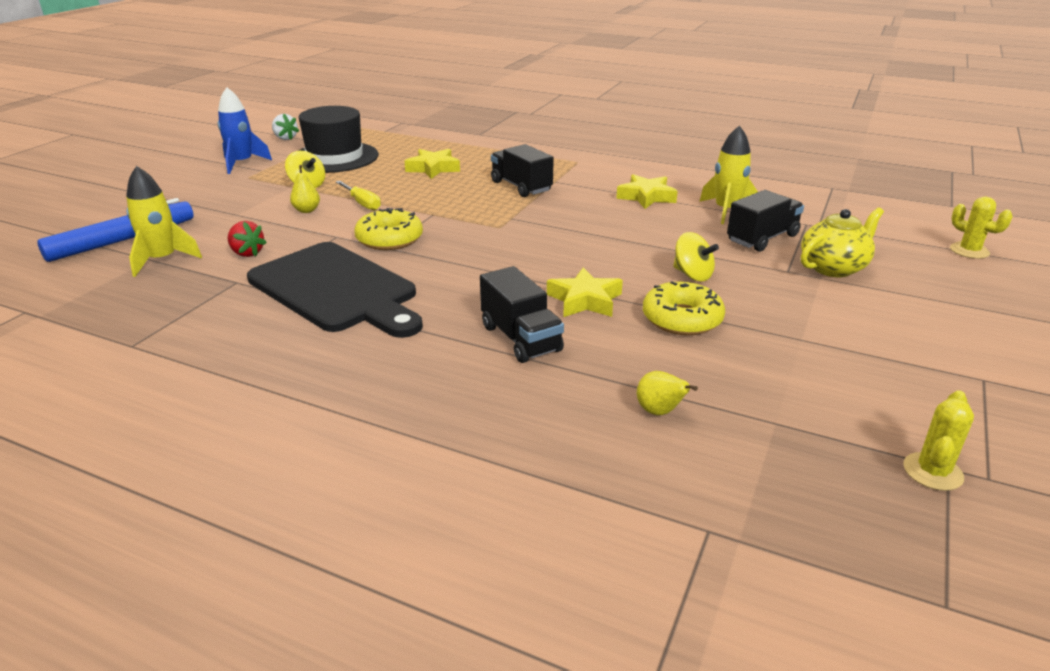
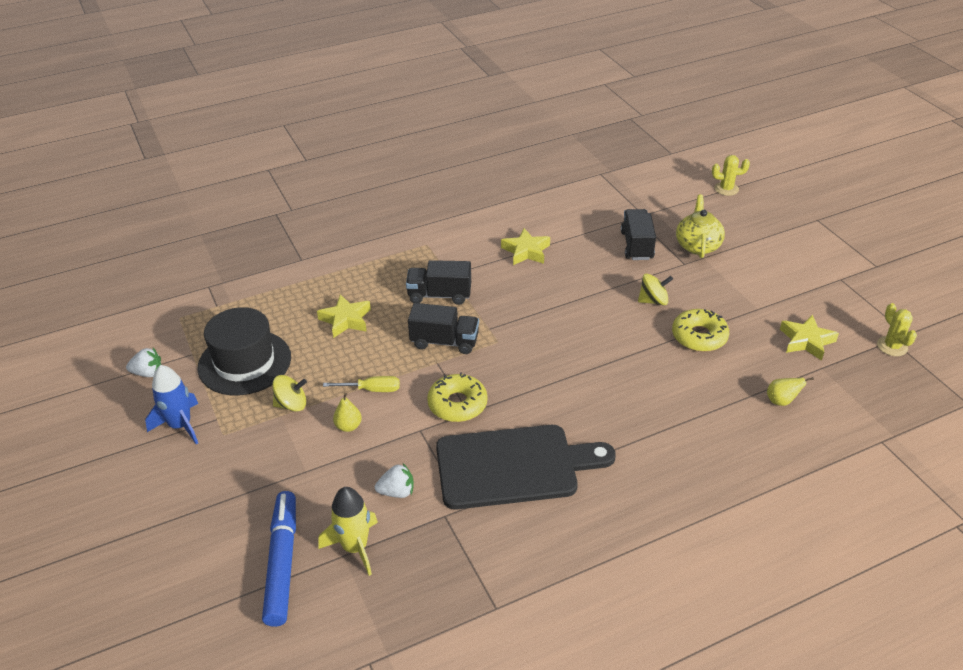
camera: 50 degrees left, 10 degrees up
red strawberry [228,221,267,257] -> white strawberry [375,463,414,498]
black truck [480,266,564,363] -> black truck moved to [408,303,479,354]
yellow star [547,268,623,317] -> yellow star moved to [780,315,839,361]
yellow rocket [699,125,758,224] -> none

